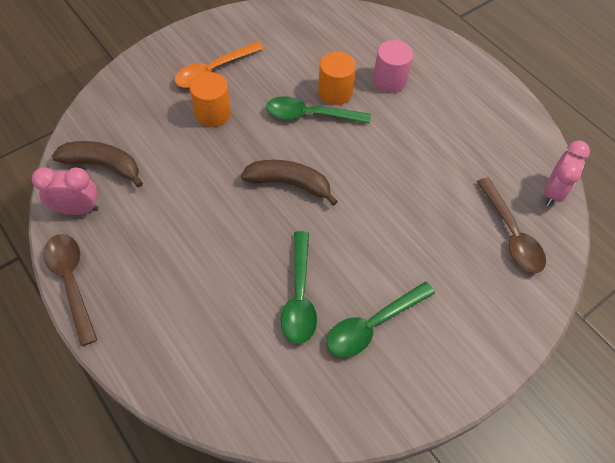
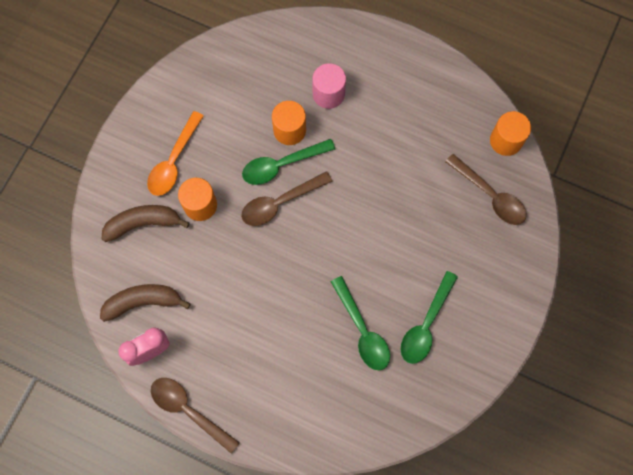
camera: 25 degrees left, 15 degrees up
brown banana [241,160,338,206] -> brown banana moved to [102,205,190,242]
pink clock [544,141,590,207] -> orange cylinder [490,111,531,156]
none -> brown spoon [241,171,333,226]

